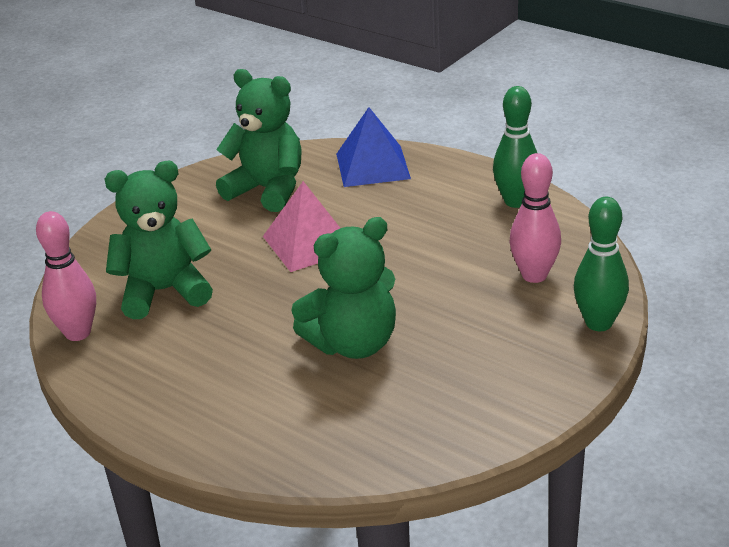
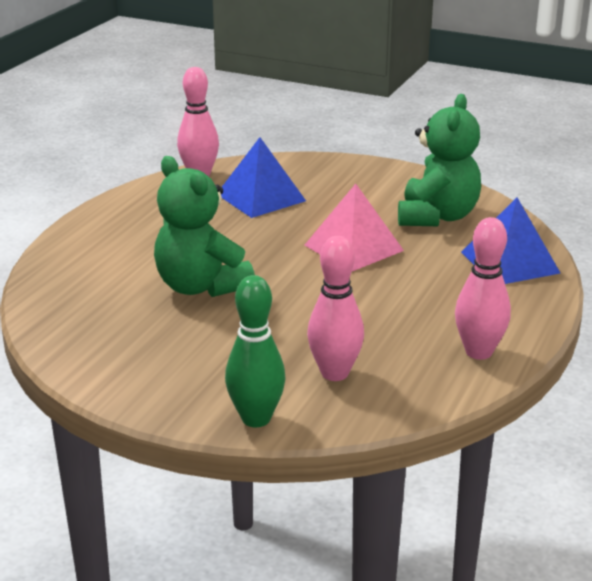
camera: 75 degrees right, 5 degrees down
green teddy bear [104,161,213,319] -> blue pyramid [221,137,306,218]
green bowling pin [493,86,537,208] -> pink bowling pin [455,217,511,360]

